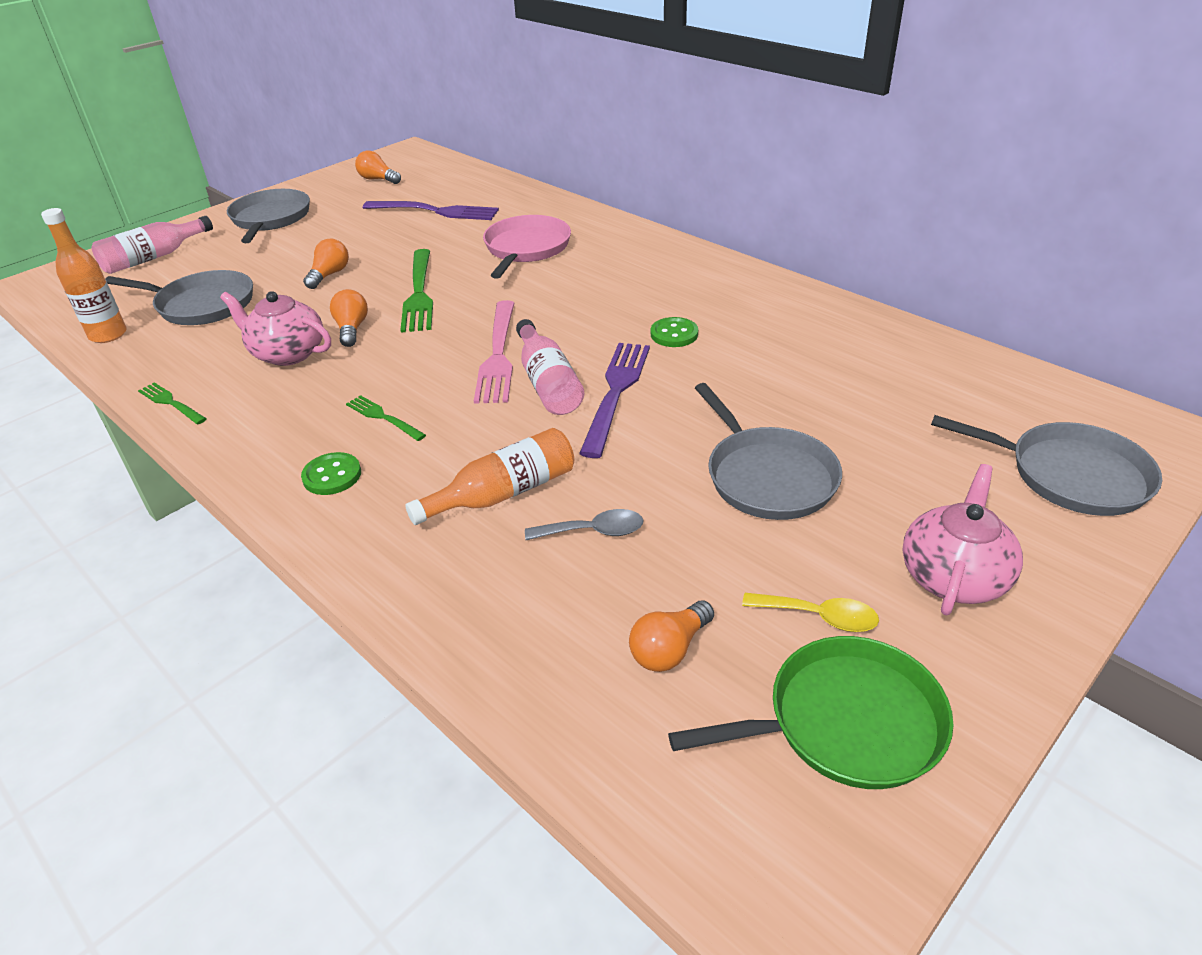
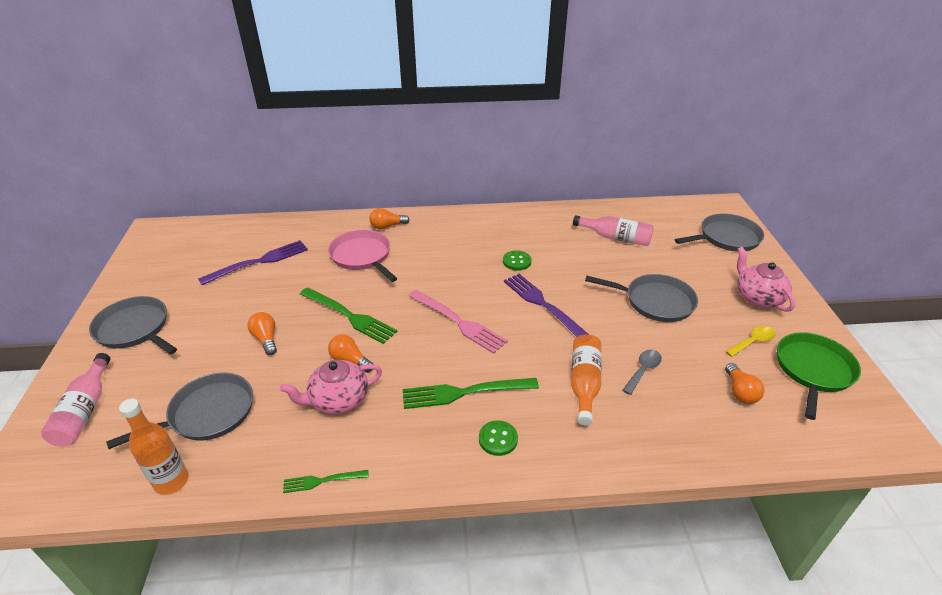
camera: 50 degrees left, 0 degrees up
green fork [346,395,426,441] -> green fork [403,378,539,409], size x1.85
orange light bulb [355,151,401,184] -> orange light bulb moved to [369,208,410,229]
pink bottle [516,319,584,415] -> pink bottle moved to [573,215,654,246]

